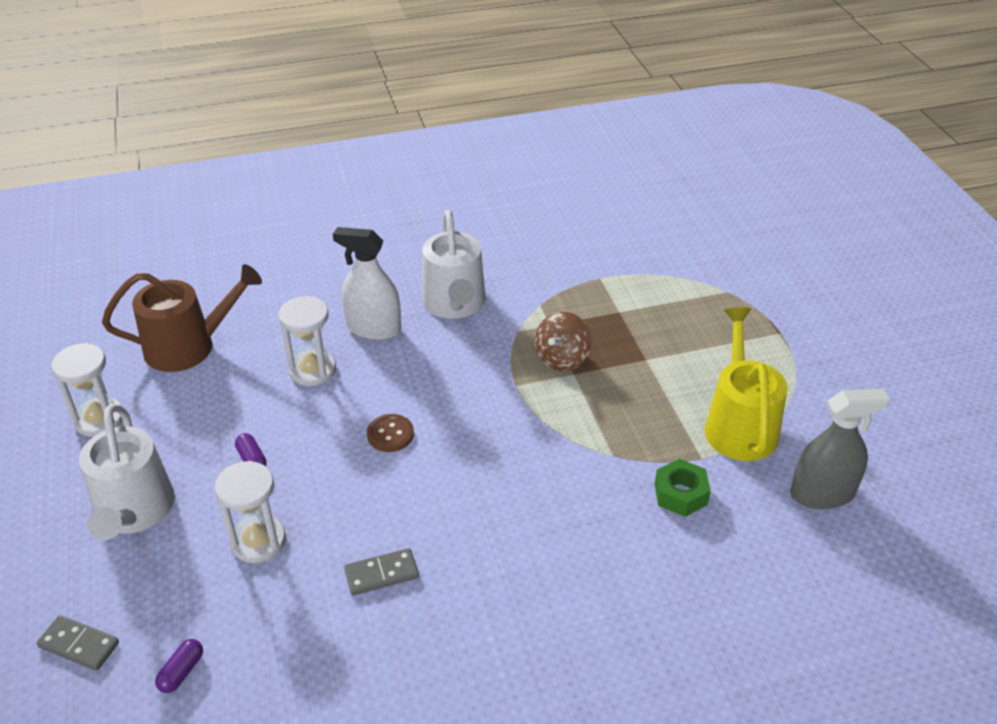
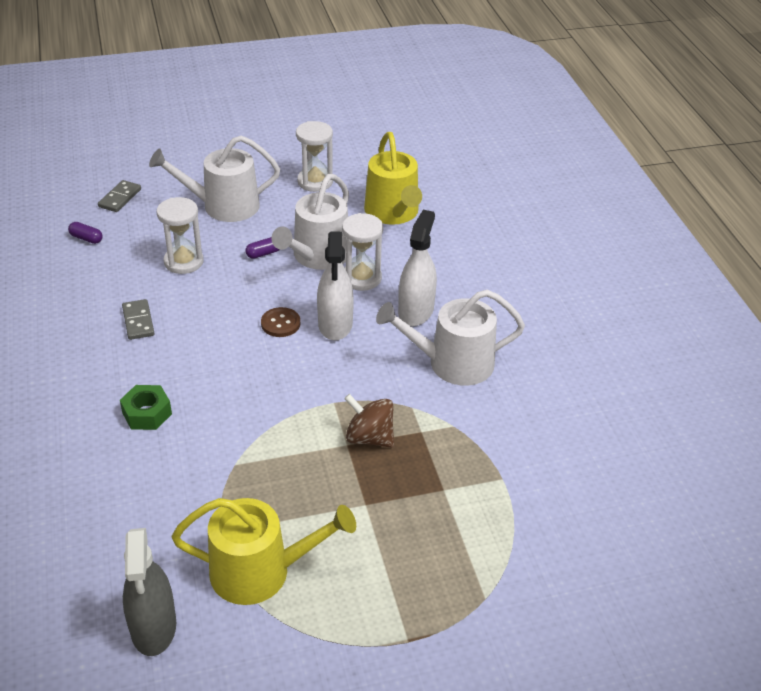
camera: 90 degrees right, 0 degrees up
brown watering can [102,264,262,372] -> yellow watering can [364,132,422,225]
green nut [655,459,711,517] -> green nut moved to [120,385,172,430]
none -> white watering can [271,174,349,270]
none -> white spray bottle [317,231,354,341]

